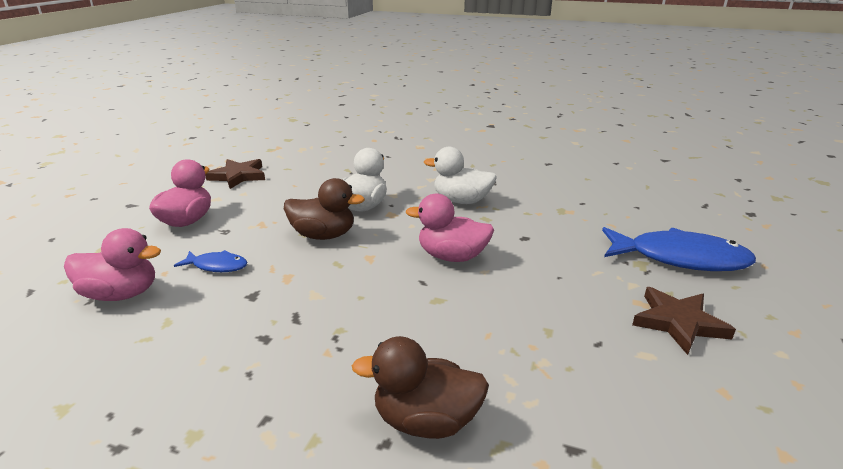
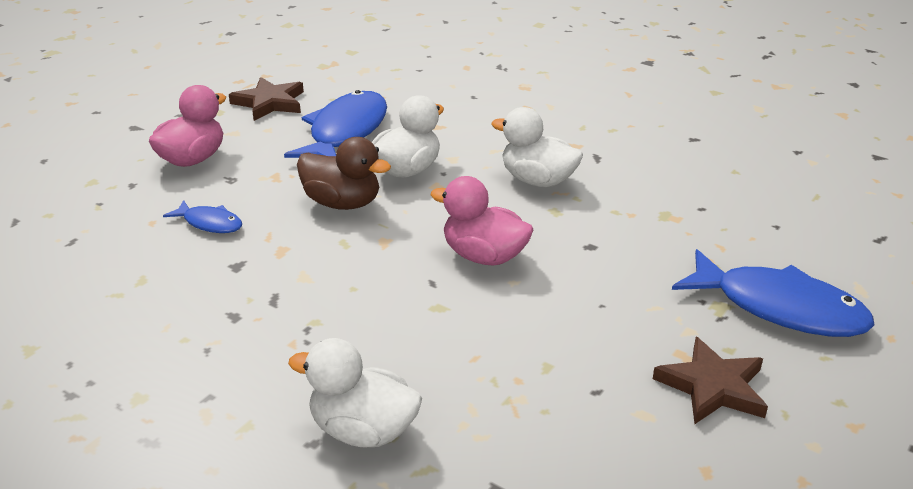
camera: 15 degrees right, 5 degrees up
pink duck [64,228,161,301] -> none
brown duck [352,336,489,439] -> white duck [288,338,422,447]
none -> blue fish [284,90,387,158]

